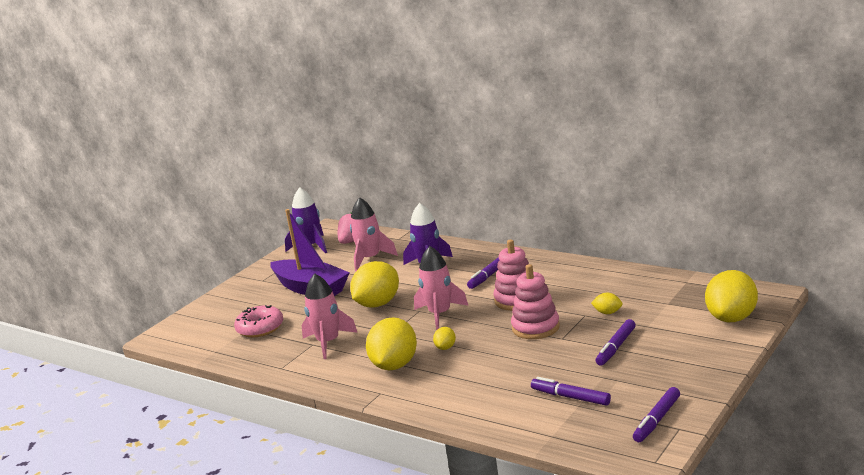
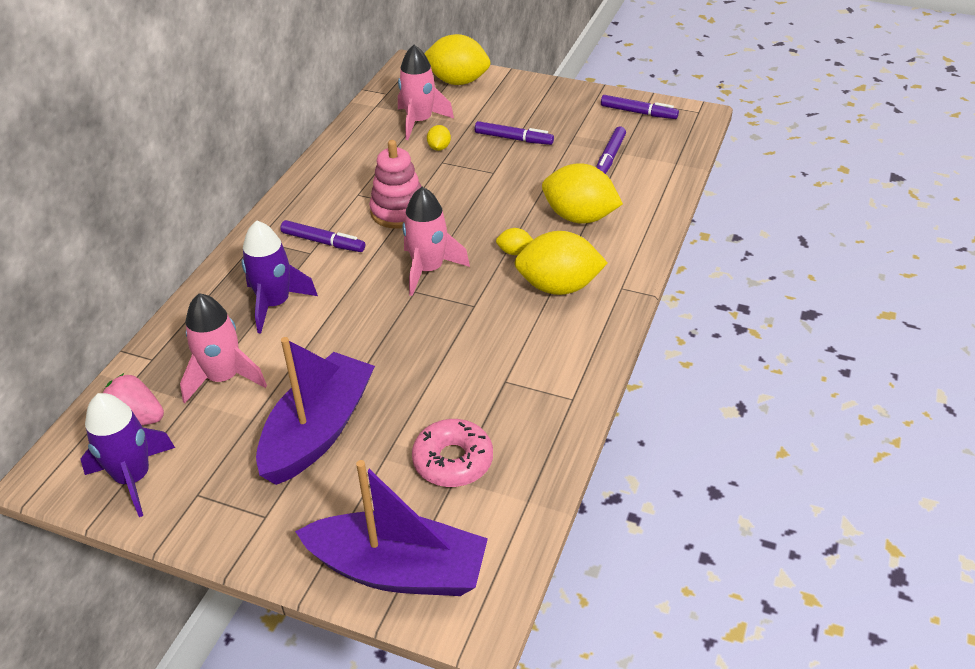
camera: 105 degrees left, 20 degrees up
pink rocket [302,273,358,359] -> pink rocket moved to [398,45,454,140]
yellow lemon [350,261,399,308] -> yellow lemon moved to [542,163,623,223]
pink stacking toy [511,264,560,339] -> none
none -> purple boat [295,460,488,596]

